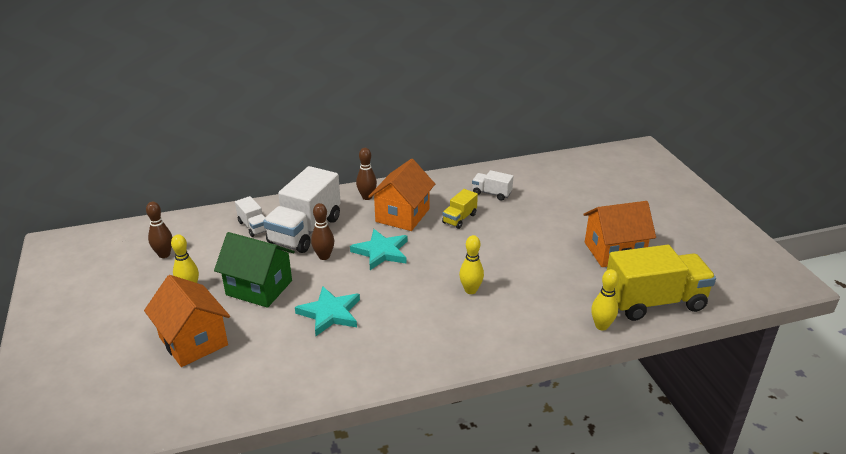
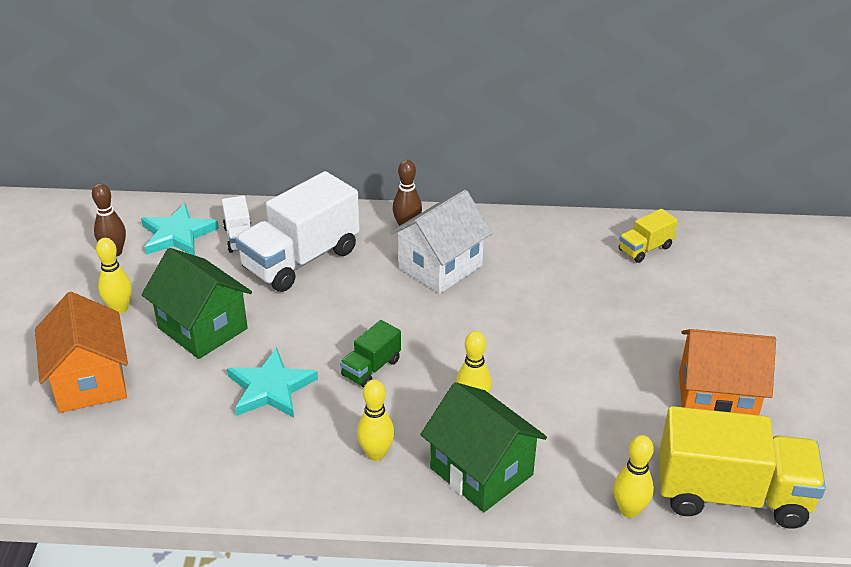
camera: 20 degrees right, 5 degrees up
brown bowling pin [311,203,334,260] -> none
turquoise star [350,229,407,270] -> turquoise star moved to [141,203,219,255]
orange house [368,159,435,231] -> white house [390,190,492,294]
yellow truck [442,189,478,229] -> yellow truck moved to [619,209,678,263]
white truck [472,170,513,201] -> none
none -> green truck [340,320,401,388]
none -> yellow bowling pin [357,380,394,461]
none -> green house [420,382,547,512]

